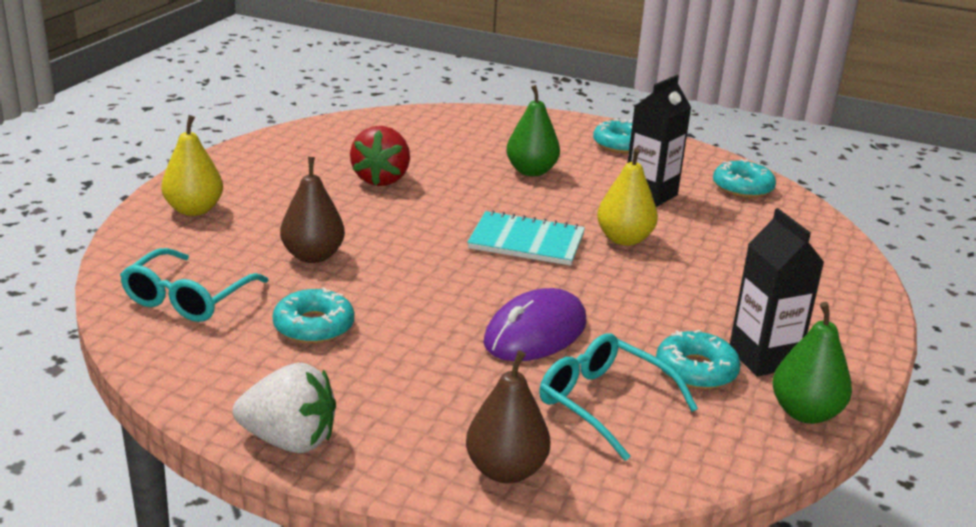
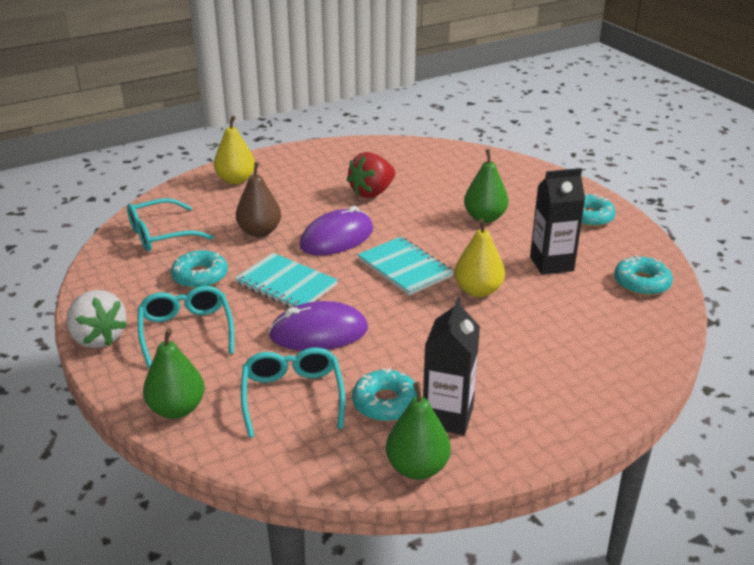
camera: 40 degrees right, 5 degrees up
brown pear [466,350,550,483] -> green pear [143,328,205,419]
none -> turquoise glasses [138,286,234,368]
none -> turquoise notebook [235,253,338,307]
none -> purple mouse [300,206,373,255]

